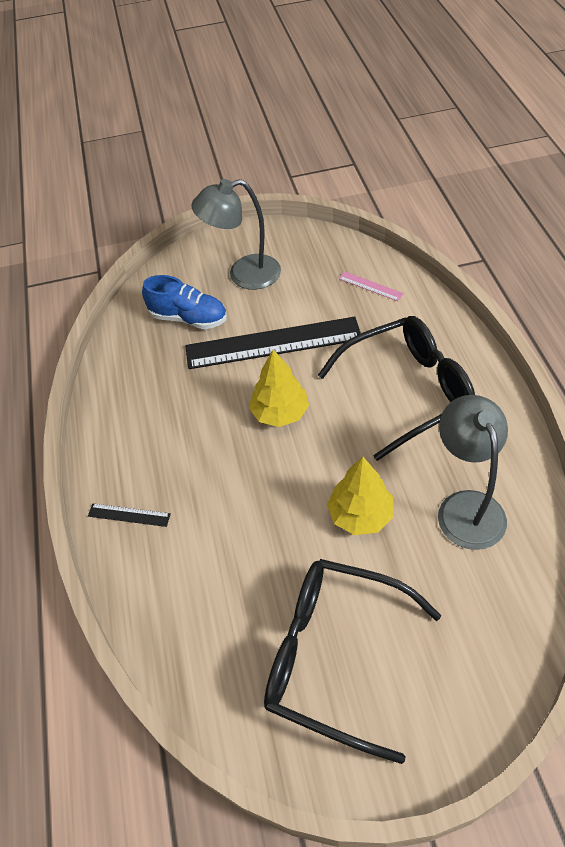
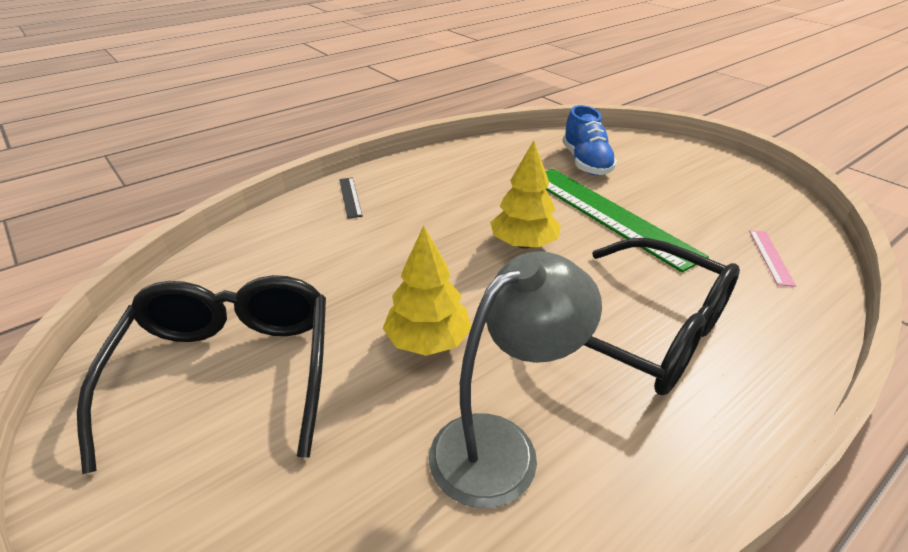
camera: 60 degrees right, 15 degrees down
black ruler [185,317,361,369] -> green ruler [545,169,709,273]
grey lamp [191,179,281,290] -> none

